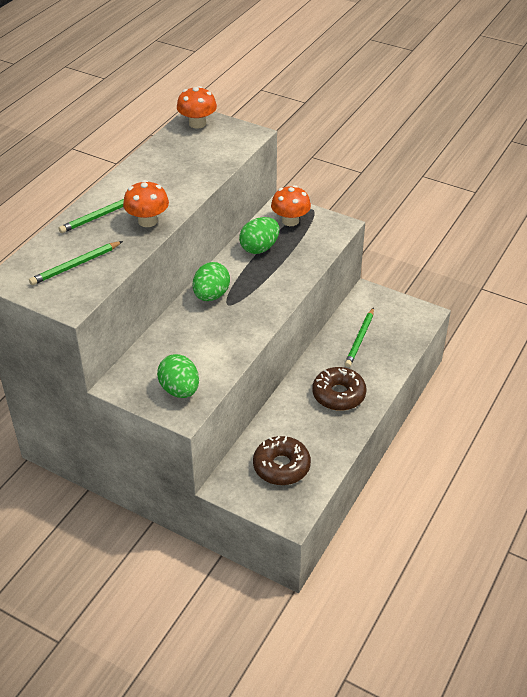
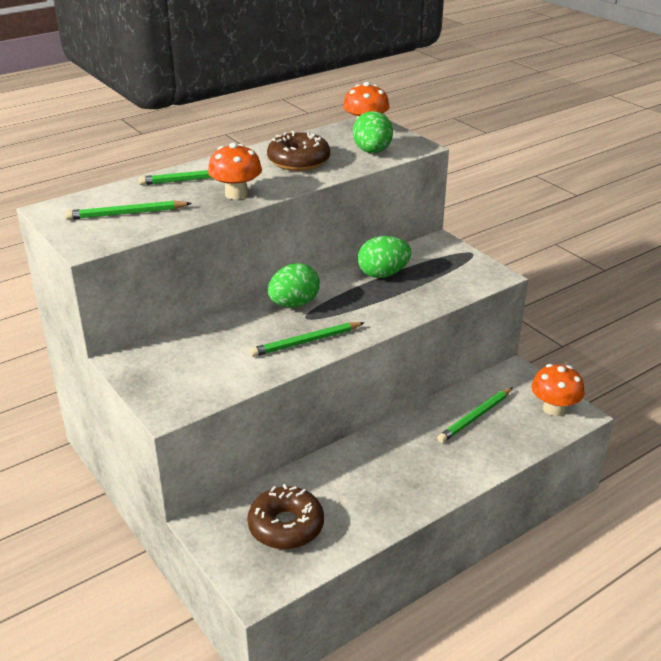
camera: 25 degrees right, 10 degrees down
green egg [157,354,199,398] -> green egg moved to [353,111,393,154]
orange mushroom [271,185,311,226] -> orange mushroom moved to [531,364,584,416]
brown donut [312,367,367,411] -> brown donut moved to [267,131,330,171]
none -> green pencil [250,322,365,357]

